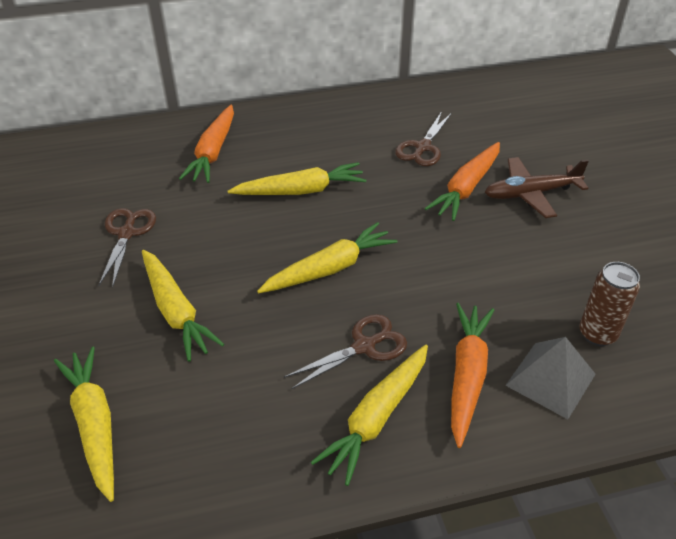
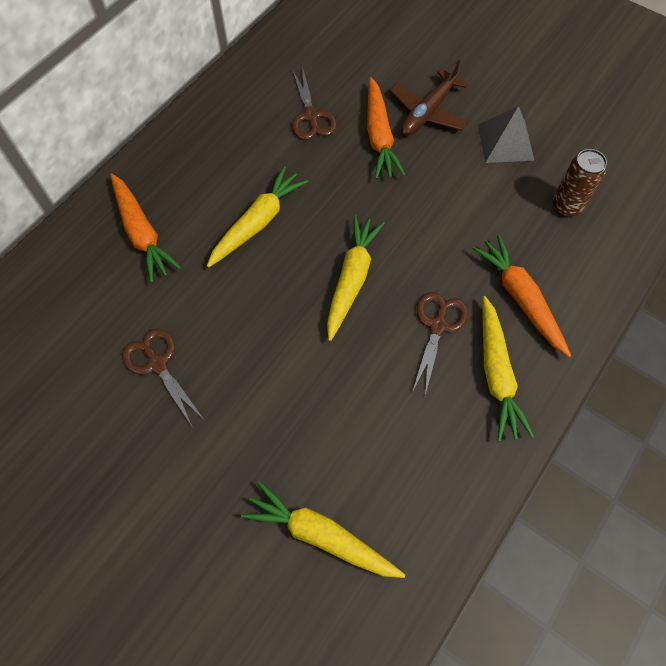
camera: 40 degrees left, 20 degrees up
yellow carrot [142,250,224,362] -> none
grey pyramid [505,337,596,419] -> grey pyramid moved to [478,106,535,163]

